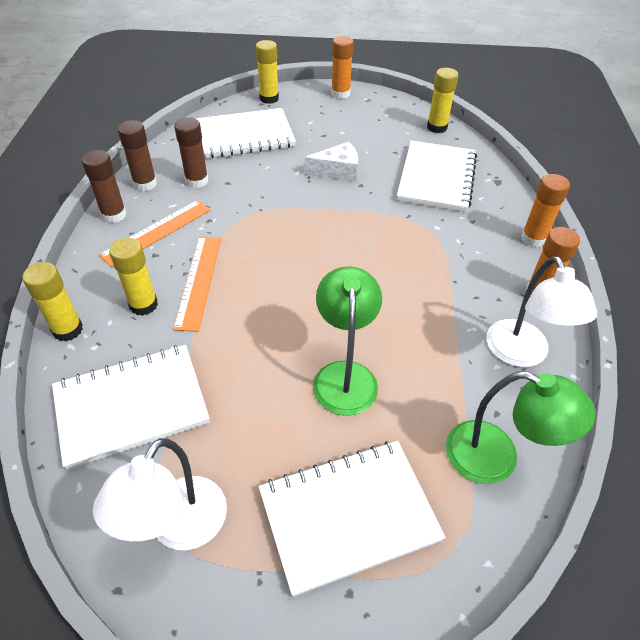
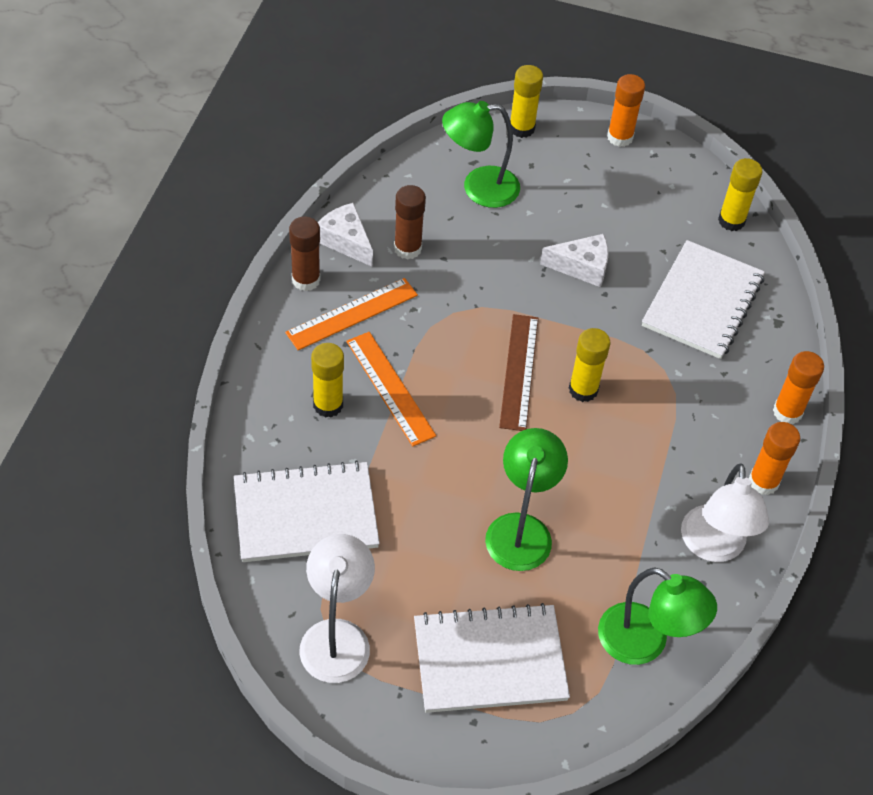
camera: 10 degrees right, 5 degrees up
yellow glue stick [22,262,83,342] -> yellow glue stick moved to [569,328,611,402]
white lamp [93,438,227,550] -> white lamp turned 150 degrees clockwise [299,534,375,683]
brown glue stick [118,120,157,191] -> white cheese [318,203,373,267]
orange ruler [173,237,221,332] -> orange ruler turned 45 degrees counterclockwise [346,332,436,446]
white notebook [196,108,296,158] -> green lamp [442,101,520,208]
none -> brown ruler [499,314,538,431]

